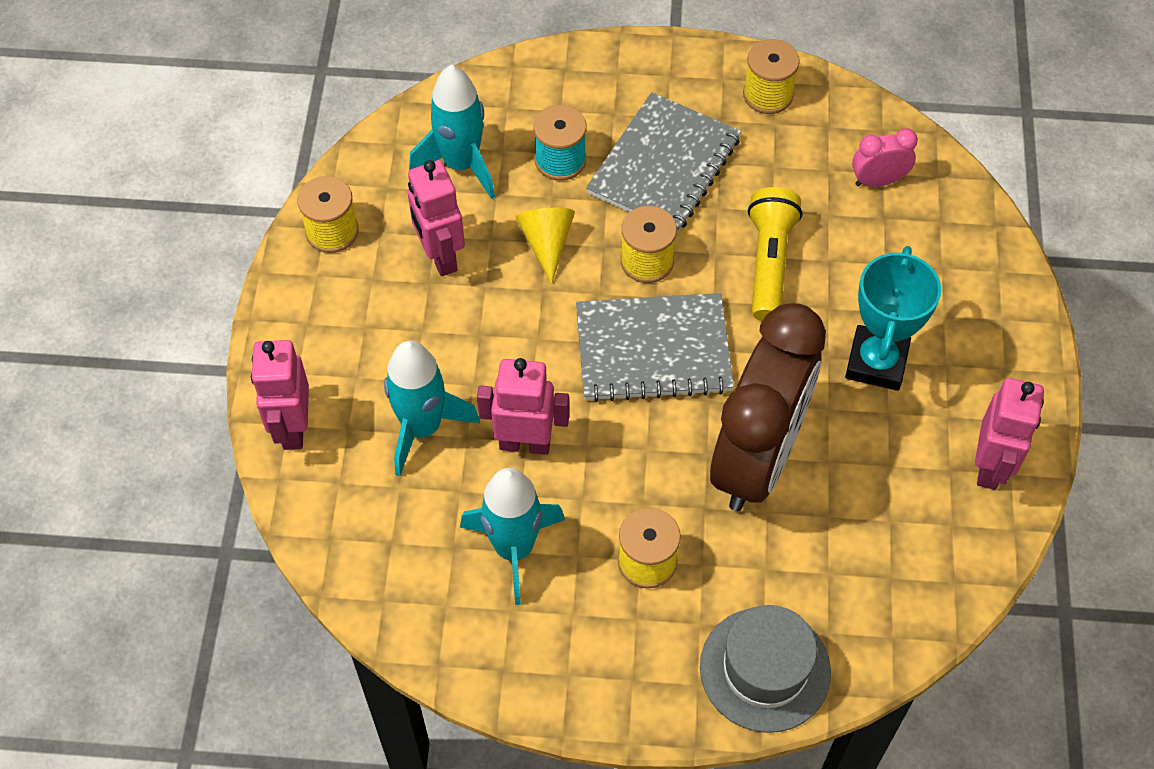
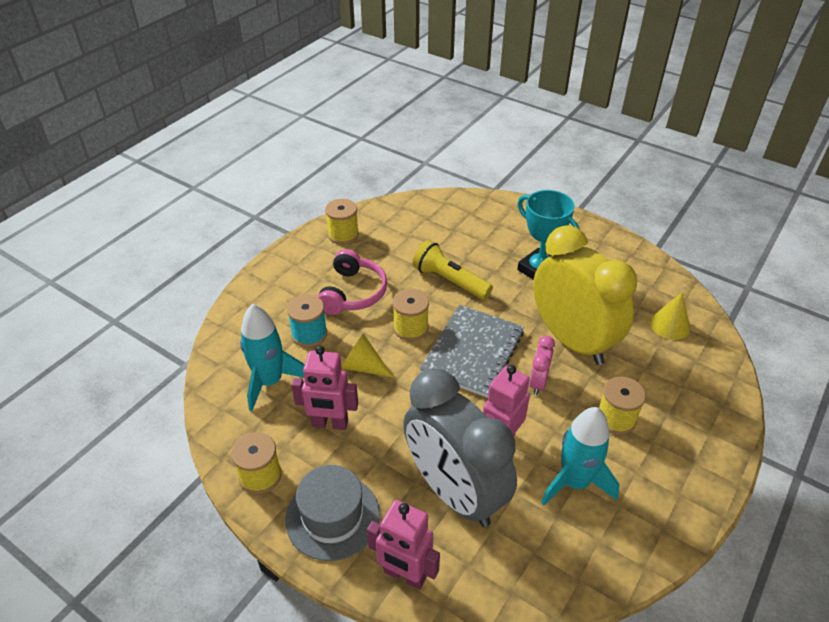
camera: 60 degrees left, 15 degrees down
turquoise rocket [384,341,480,476] -> grey clock [403,368,517,527]
grey notebook [586,92,741,233] -> pink headphones [318,249,387,315]
grey hat [700,605,831,733] -> grey hat moved to [285,465,380,561]
brown clock [710,303,826,511] -> yellow clock [533,225,637,365]
pink clock [852,129,918,187] -> pink clock moved to [529,336,555,395]
pink robot [975,378,1044,490] -> none
none -> yellow cone [650,292,690,340]

